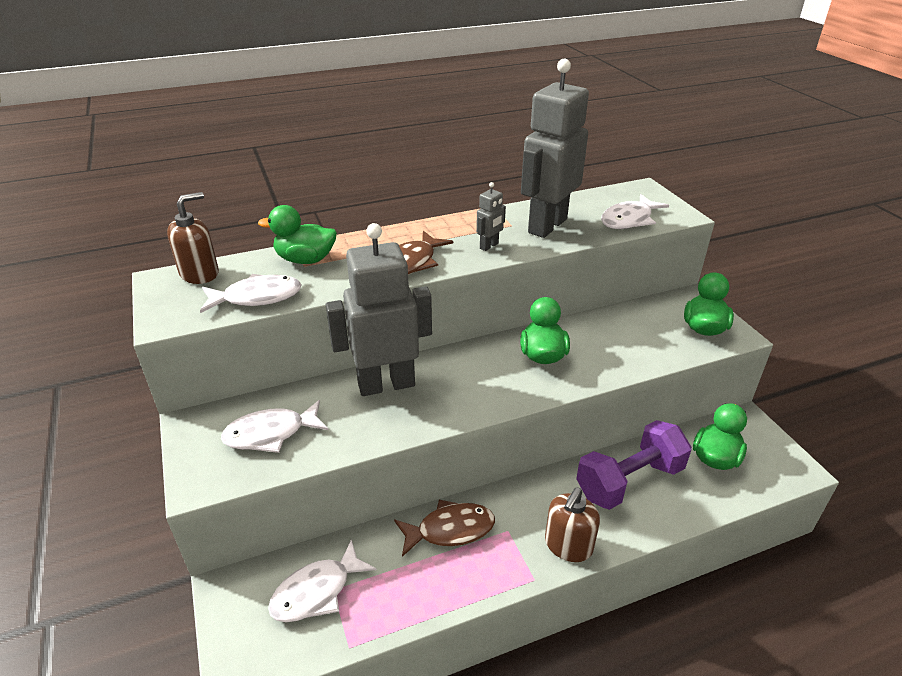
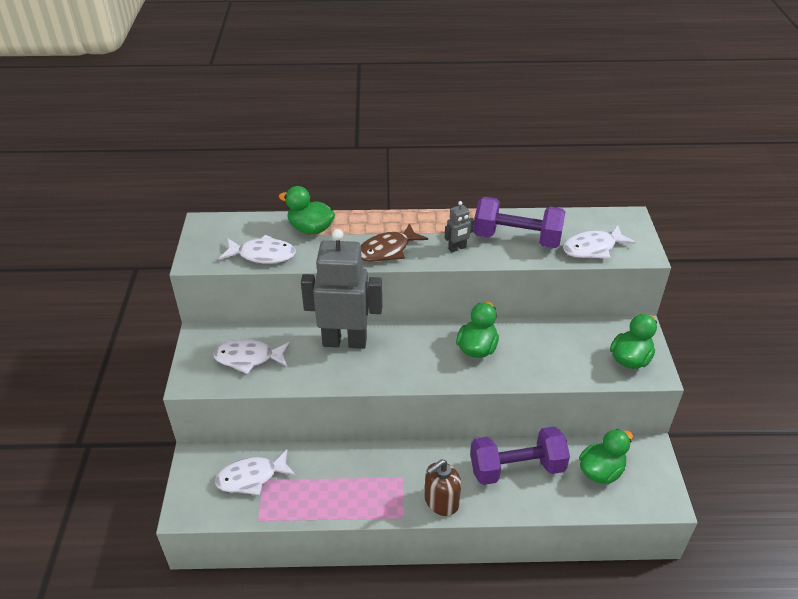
camera: 20 degrees right, 5 degrees up
brown soap dispenser [167,192,219,284] -> none
brown fish [394,500,495,557] -> none
grey robot [521,59,589,238] -> purple dumbbell [473,197,565,248]

